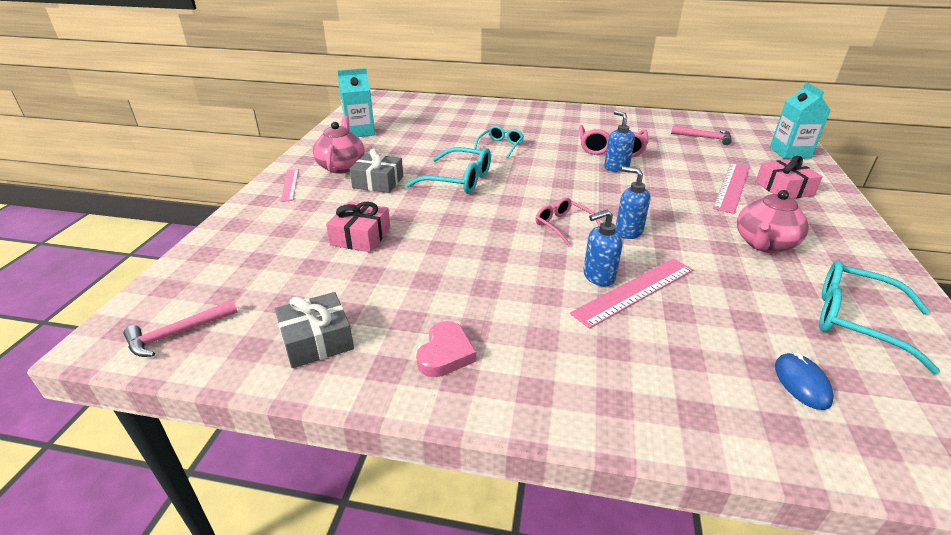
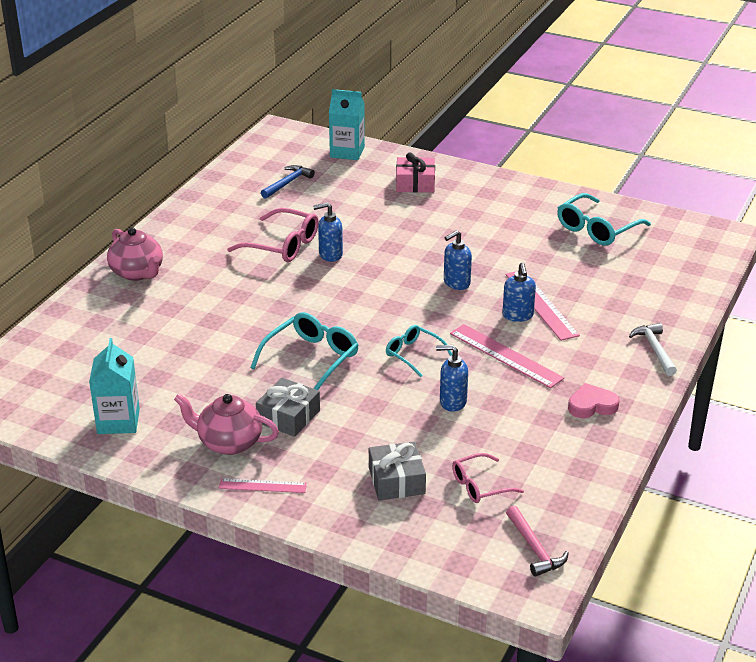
camera: 75 degrees left, 0 degrees up
grey gift [275,292,354,368] -> grey gift moved to [369,442,426,500]
pink gift [326,201,390,252] -> none
pink heart [416,321,476,377] -> pink heart turned 45 degrees counterclockwise [568,383,620,418]
turquoise glasses [474,126,524,158] -> turquoise glasses moved to [386,325,453,377]
pink glasses [535,198,601,246] -> pink glasses moved to [452,453,524,503]
pink hammer [671,125,732,145] -> blue hammer [261,165,315,199]
pink ruler [713,162,750,214] -> pink ruler moved to [450,324,564,388]
pink teapot [737,190,809,253] -> pink teapot moved to [107,227,163,281]
blue mouse [775,352,834,410] -> none
none -> blue soap dispenser [436,345,468,412]
none -> white hammer [629,323,677,376]

